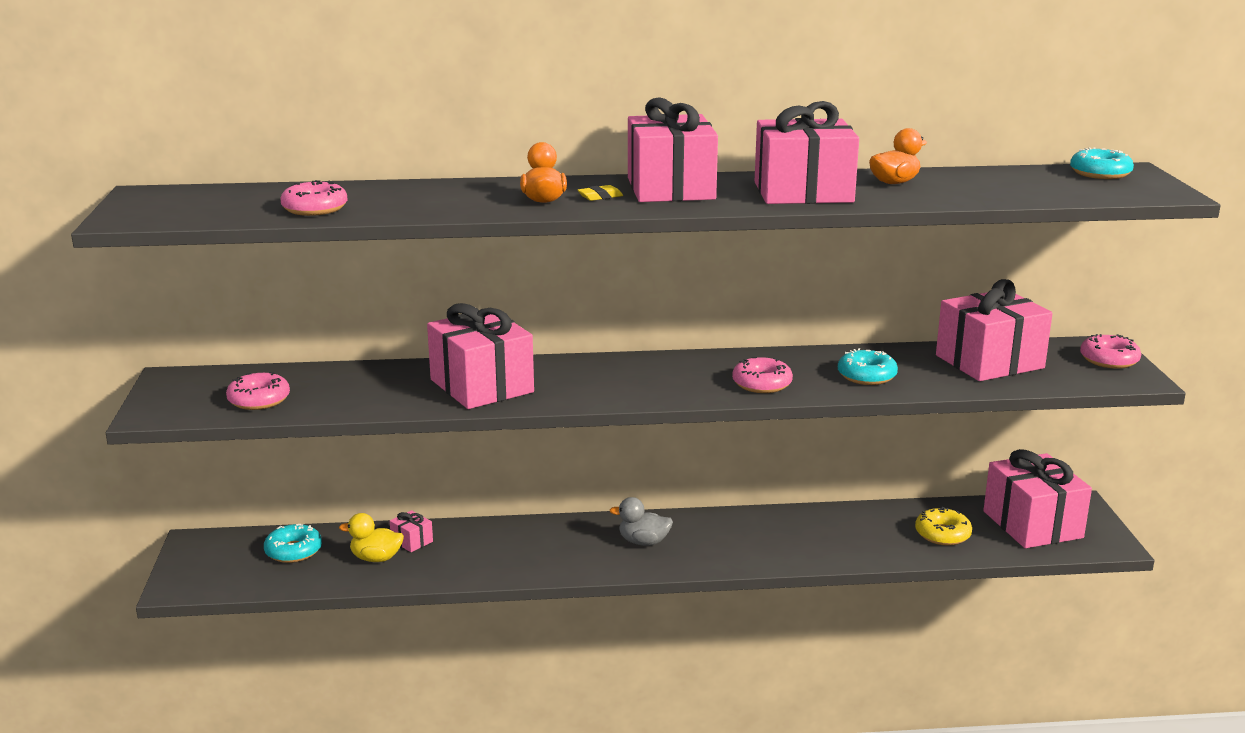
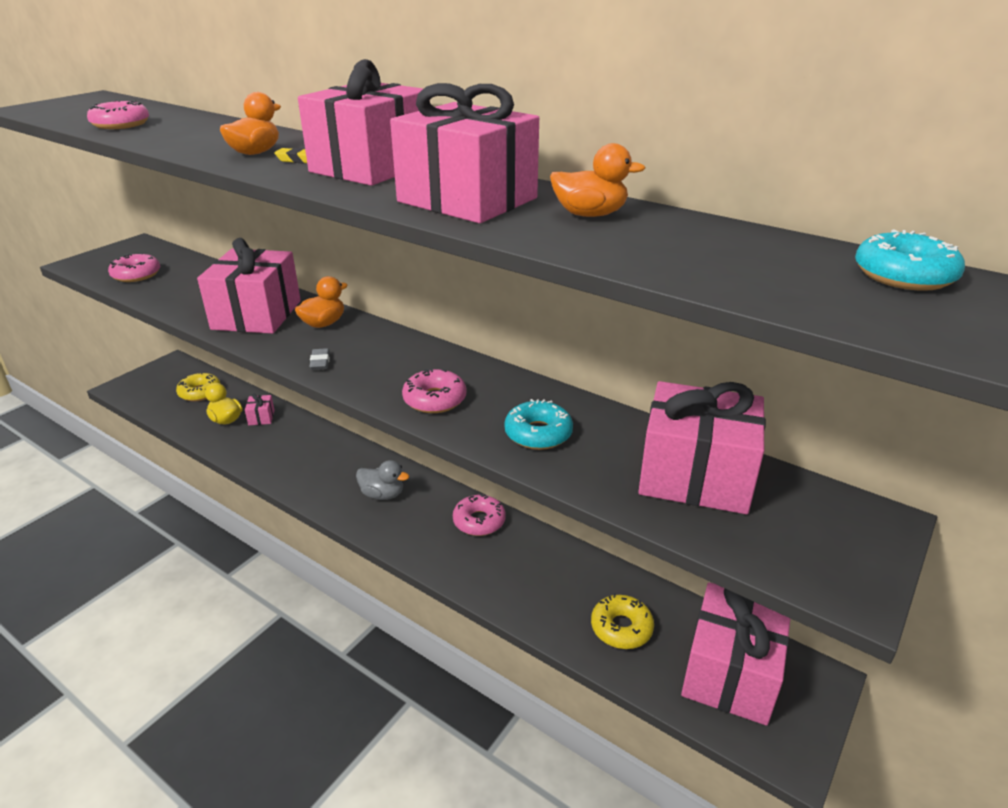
camera: 40 degrees right, 10 degrees up
turquoise donut [264,524,322,563] -> yellow donut [176,372,220,401]
grey duck [610,497,673,546] -> grey duck turned 150 degrees clockwise [356,460,409,500]
pink donut [1080,334,1141,369] -> pink donut moved to [453,493,506,536]
none -> orange duck [295,276,348,328]
none -> grey eraser [309,348,330,370]

